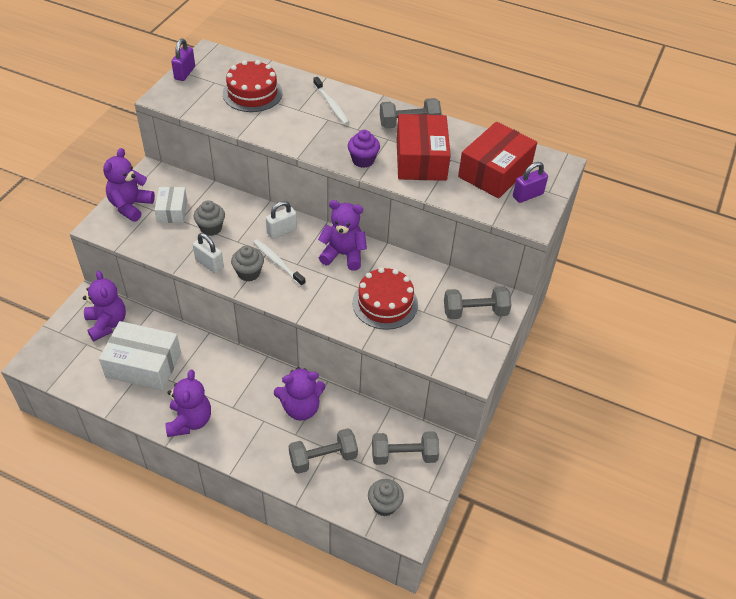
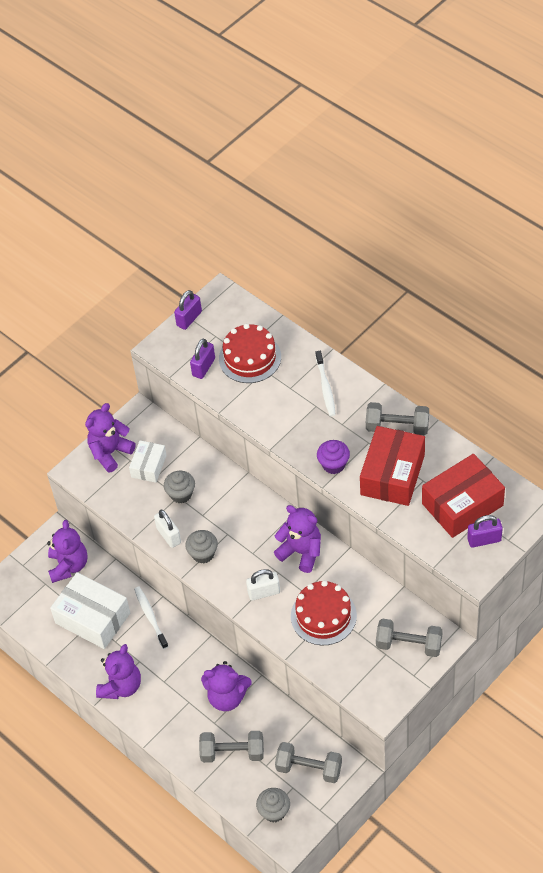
camera: 25 degrees right, 5 degrees up
white toothbrush [253,239,306,286] -> white toothbrush moved to [134,587,168,649]
white padlock [266,201,297,239] -> white padlock moved to [246,569,280,601]
none -> purple padlock [190,339,215,379]

